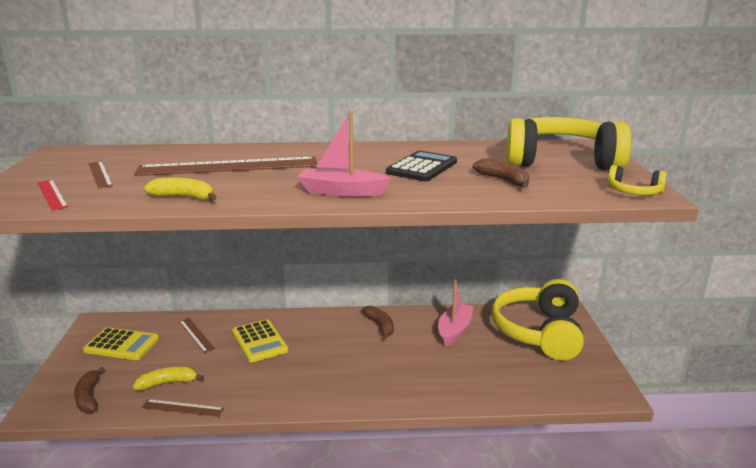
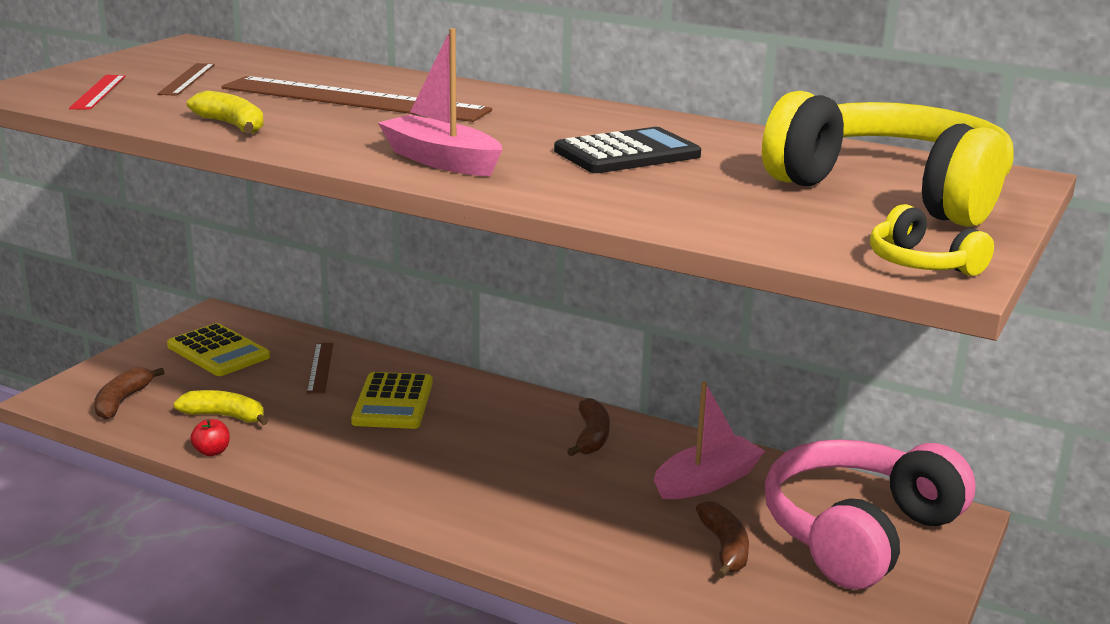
camera: 30 degrees right, 0 degrees up
brown ruler [142,399,224,417] -> red apple [190,419,230,456]
brown banana [473,158,529,188] -> brown banana moved to [696,501,749,579]
yellow headphones [492,279,584,361] -> pink headphones [765,439,976,589]

